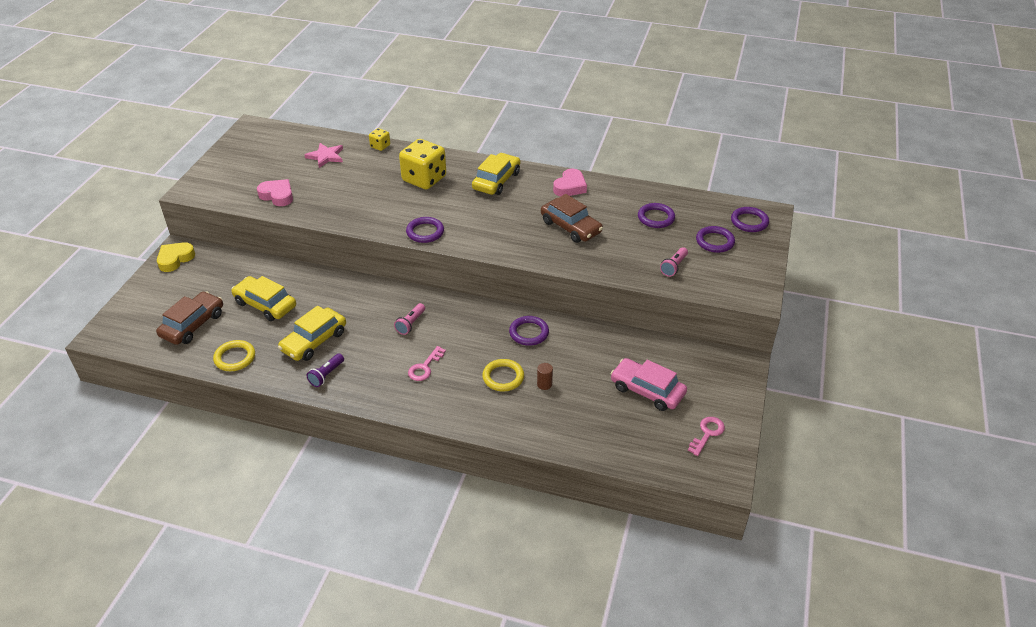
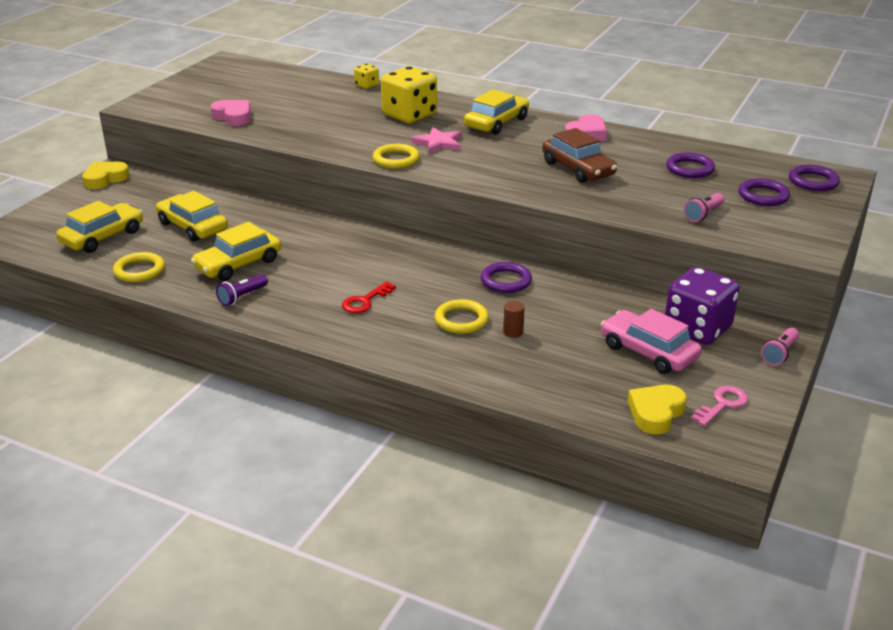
camera: 10 degrees right, 10 degrees down
brown car [156,291,223,345] -> yellow car [56,201,143,253]
pink star [305,143,343,168] -> pink star moved to [412,127,462,154]
pink flashlight [394,303,425,335] -> pink flashlight moved to [761,328,799,366]
purple ring [406,217,444,243] -> yellow ring [373,144,420,169]
pink key [408,346,446,381] -> red key [342,281,396,313]
none -> yellow heart [628,385,687,434]
none -> purple dice [665,267,739,345]

